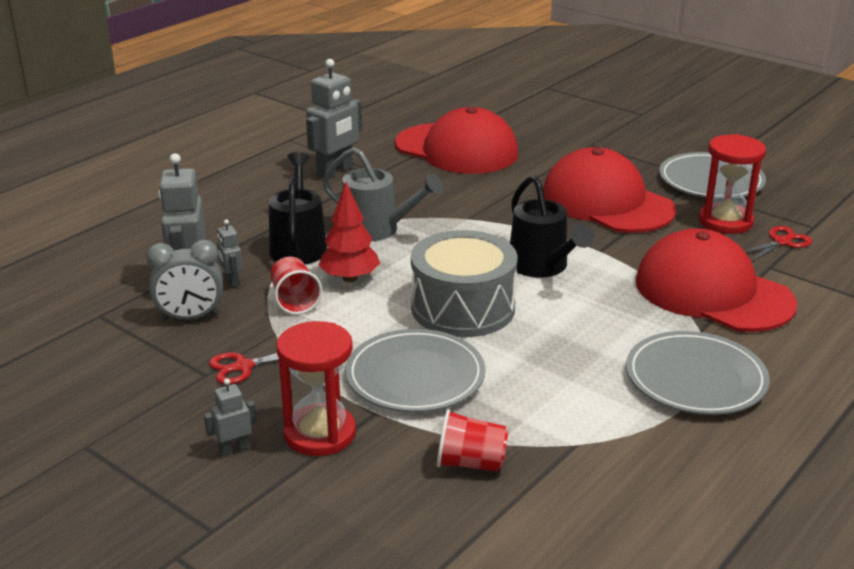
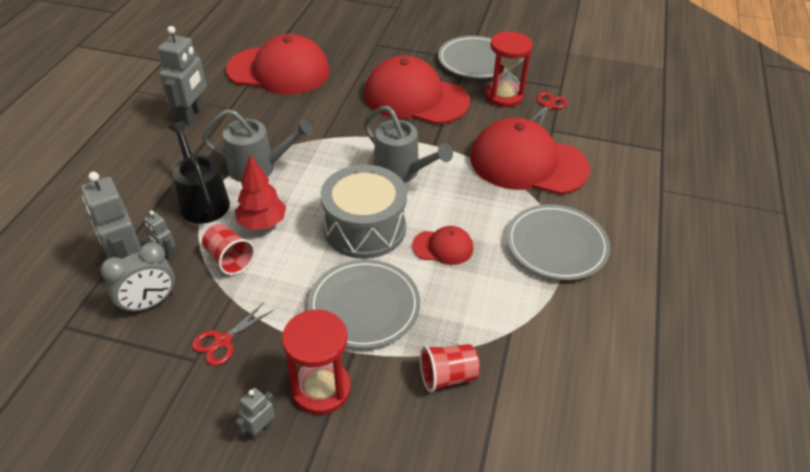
camera: 25 degrees left, 15 degrees up
black watering can [510,175,594,278] -> grey watering can [364,106,453,182]
none -> red cap [412,226,473,265]

